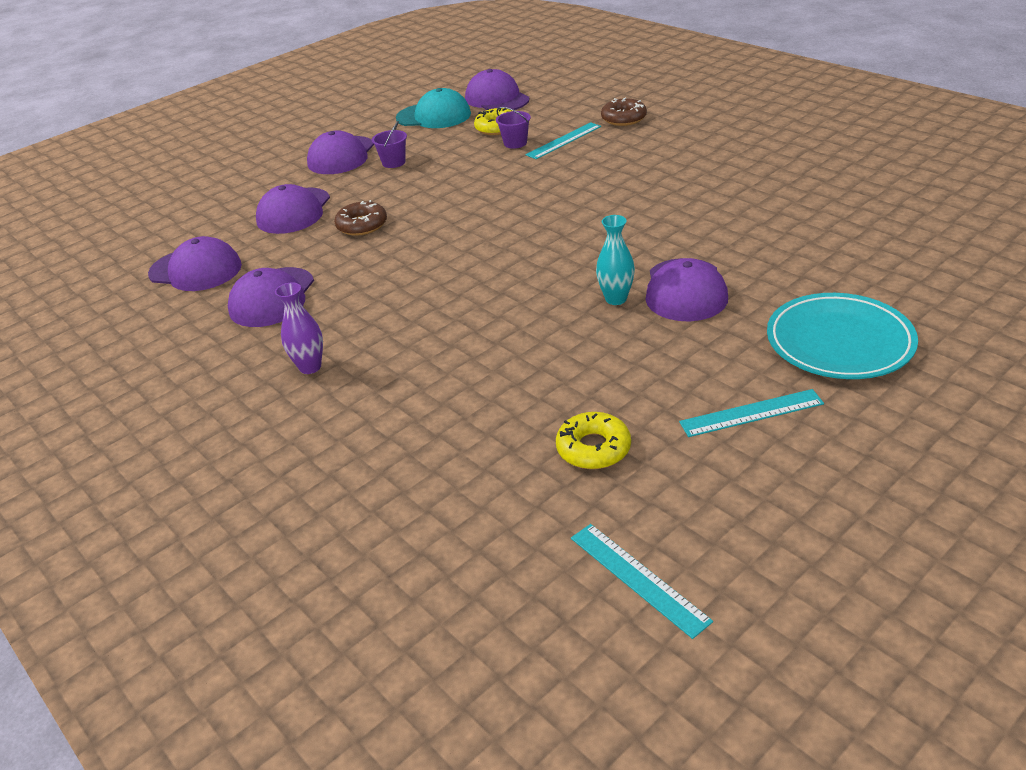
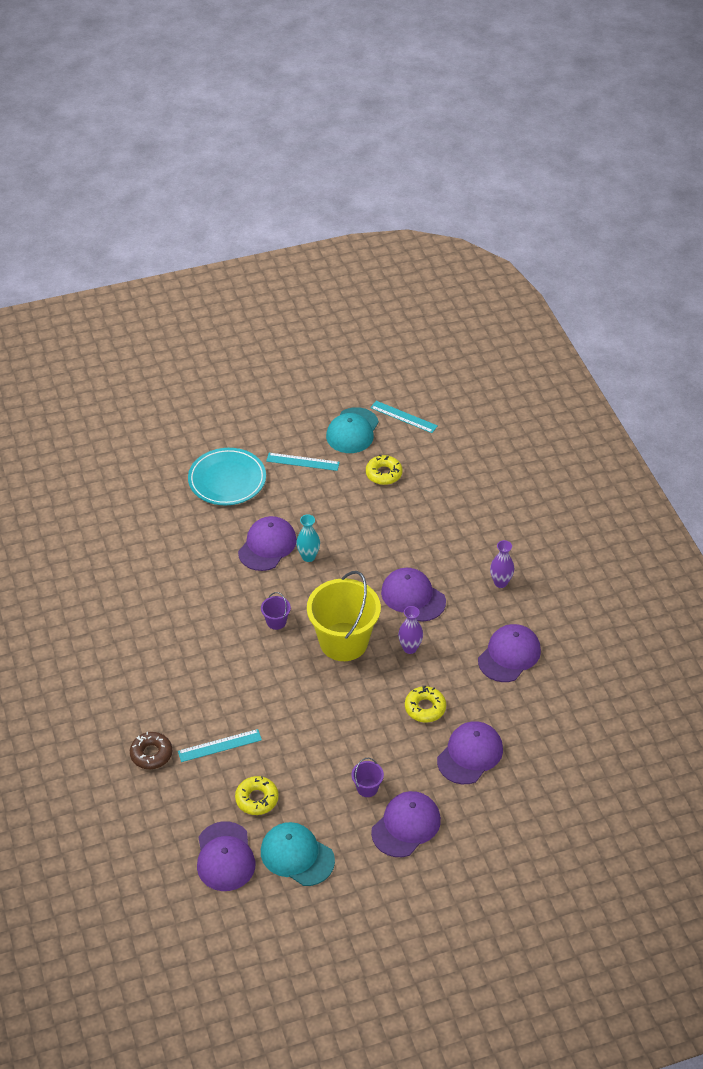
camera: 160 degrees left, 10 degrees up
purple cap [148,236,242,291] -> purple cap moved to [381,568,446,622]
brown donut [334,200,387,236] -> yellow donut [405,686,446,722]
purple bucket [496,107,531,149] -> purple bucket moved to [261,592,291,630]
turquoise ruler [571,524,713,639] -> turquoise ruler turned 45 degrees counterclockwise [370,401,438,433]
none -> yellow bucket [307,571,381,661]
none -> turquoise cap [326,407,379,453]
none -> purple vase [398,606,423,654]

